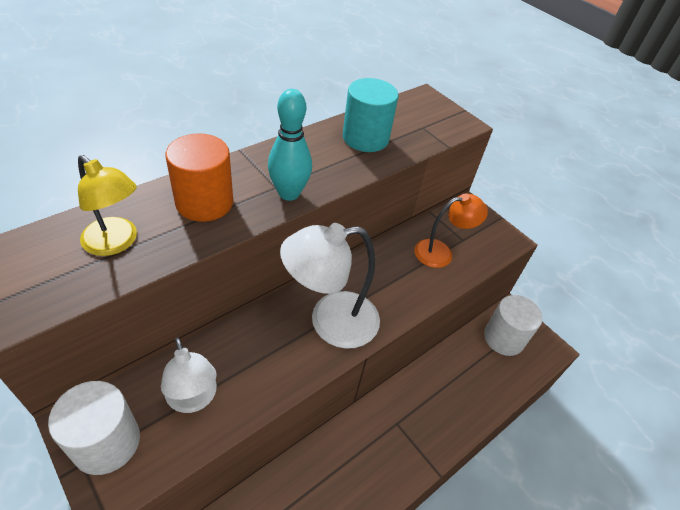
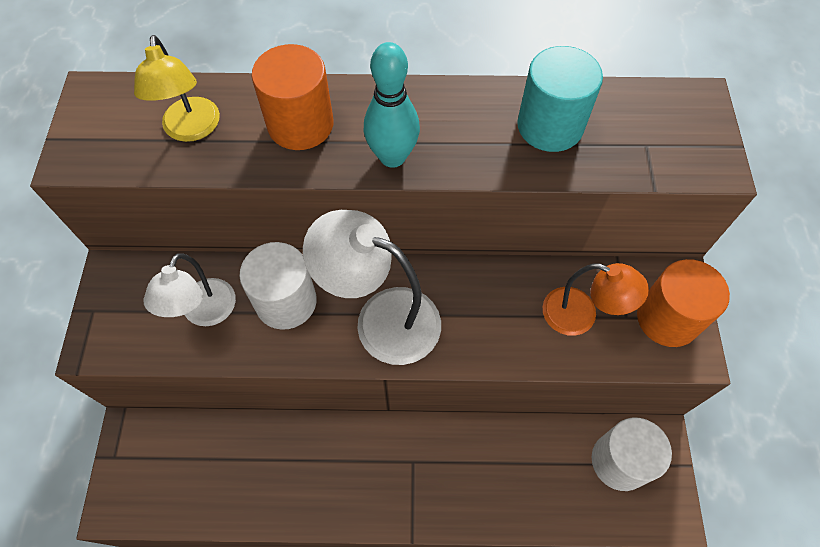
camera: 45 degrees right, 15 degrees up
white cylinder [48,381,140,475] -> white cylinder moved to [239,242,317,330]
none -> orange cylinder [637,259,730,347]

